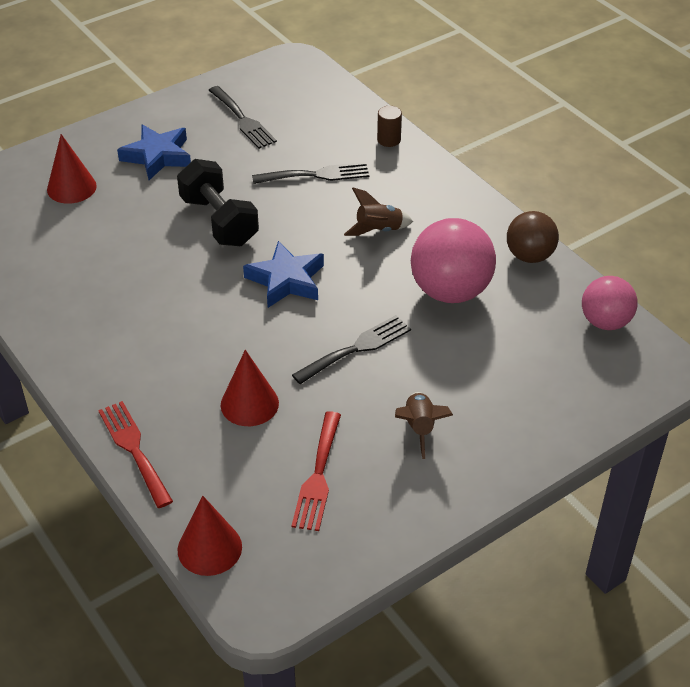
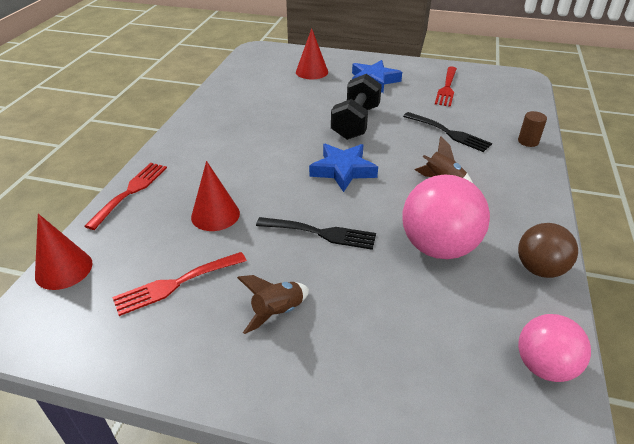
camera: 50 degrees right, 5 degrees down
black fork [208,86,277,149] -> red fork [435,67,457,107]

